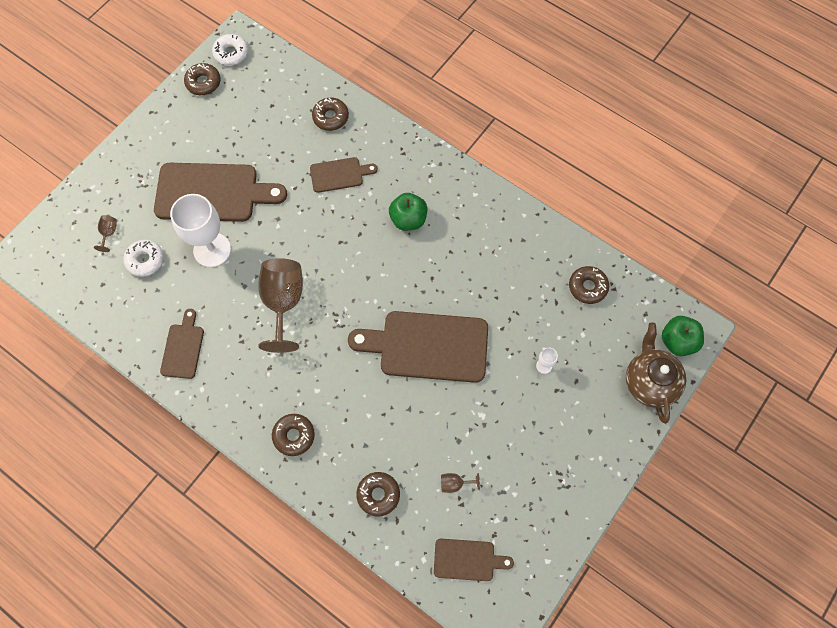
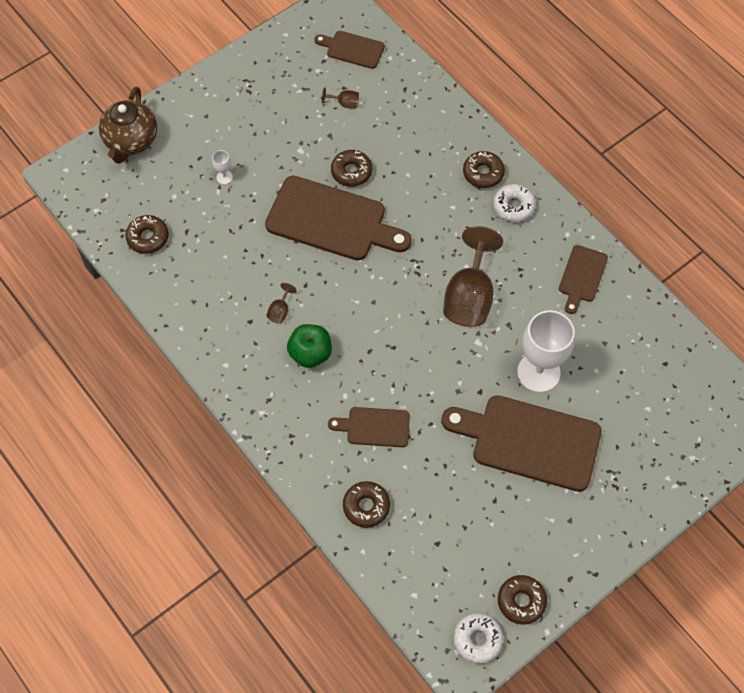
camera: 165 degrees left, 5 degrees down
brown goblet [94,215,117,252] -> brown goblet moved to [266,283,297,323]
white donut [123,240,164,277] -> white donut moved to [493,184,536,222]
brown donut [356,472,400,517] -> brown donut moved to [331,150,372,187]
green apple [662,316,704,356] -> none

